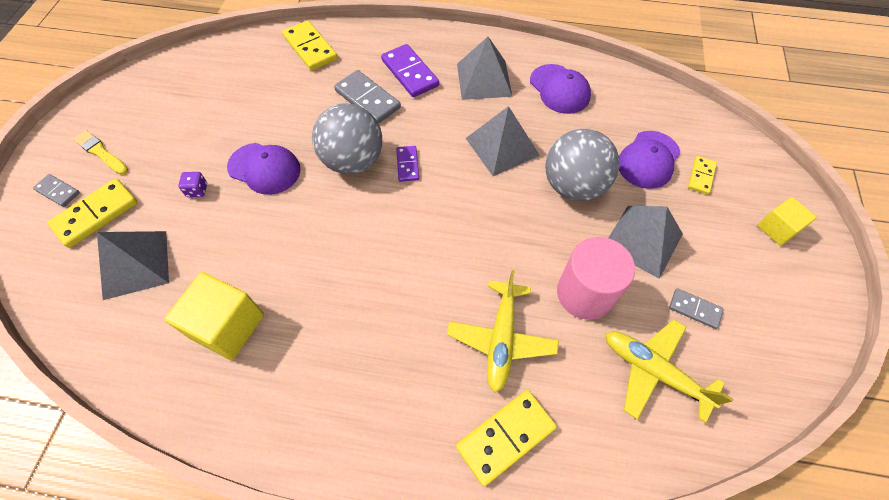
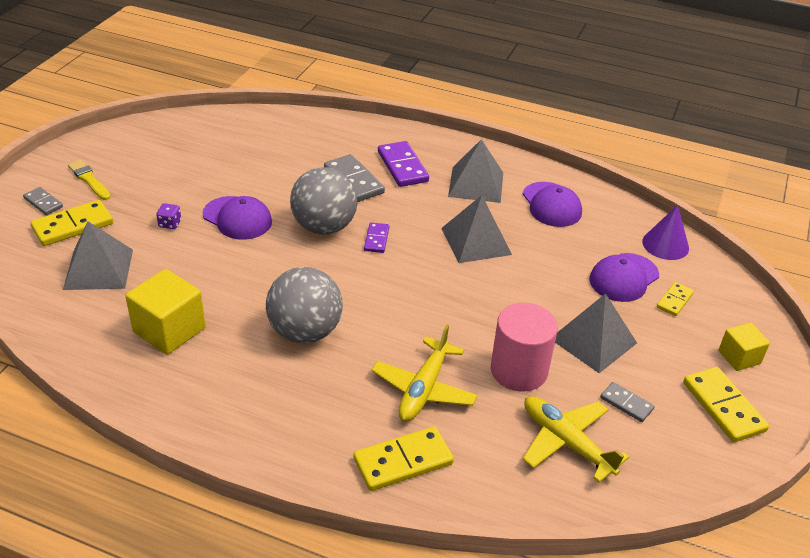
camera: 10 degrees right, 20 degrees down
yellow domino [282,20,338,71] -> yellow domino moved to [683,367,769,442]
grey ball [545,129,619,201] -> grey ball moved to [266,267,343,344]
none -> purple cone [642,205,689,260]

